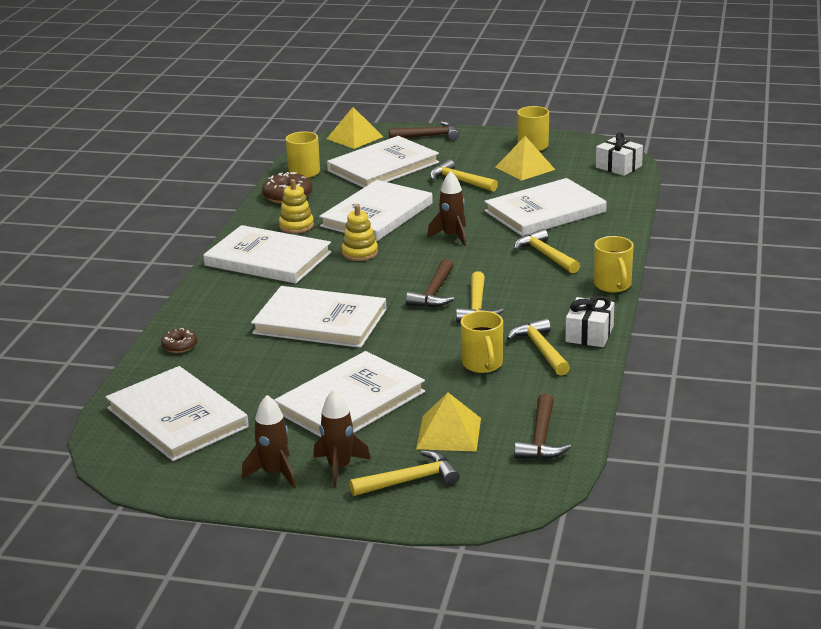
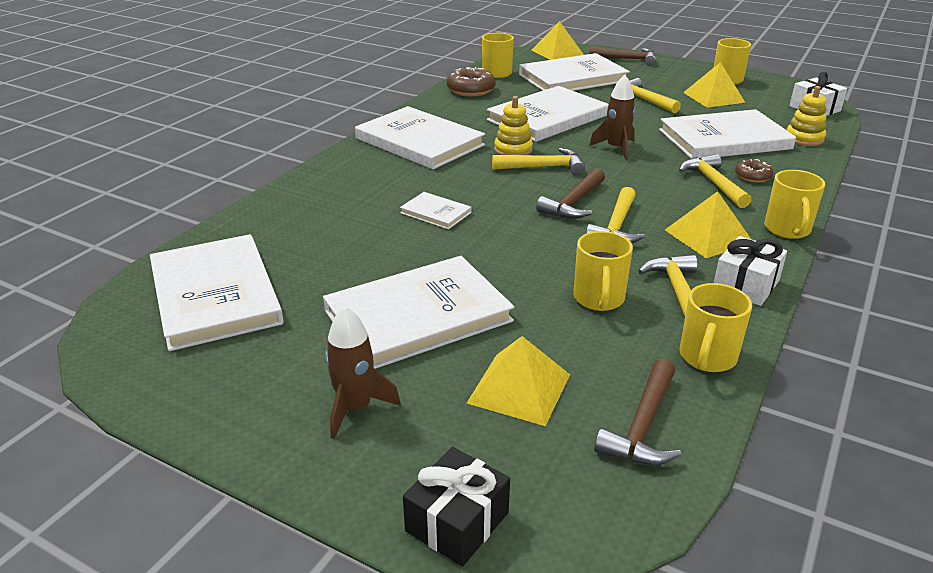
camera: 15 degrees right, 5 degrees up
brown donut [161,328,197,353] -> brown donut moved to [735,159,774,183]
brown rocket [242,395,296,489] -> none
white book [251,286,387,348] -> white book [400,192,472,229], size x0.46
yellow stacking toy [279,179,314,234] -> yellow stacking toy moved to [787,86,826,146]
yellow hammer [349,450,460,496] -> yellow hammer moved to [492,148,585,175]
none -> black gift [403,447,510,566]
none -> yellow pyramid [665,191,751,258]
none -> yellow mug [679,283,752,372]

